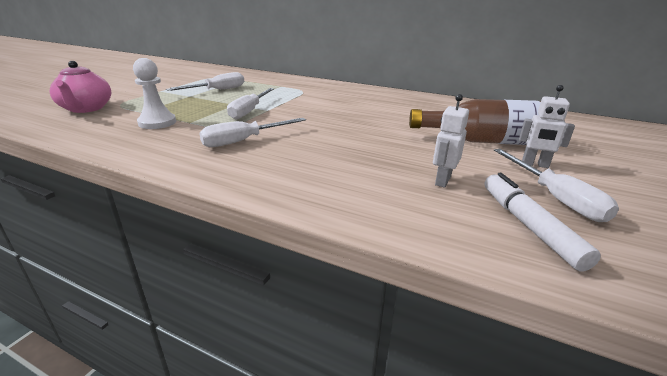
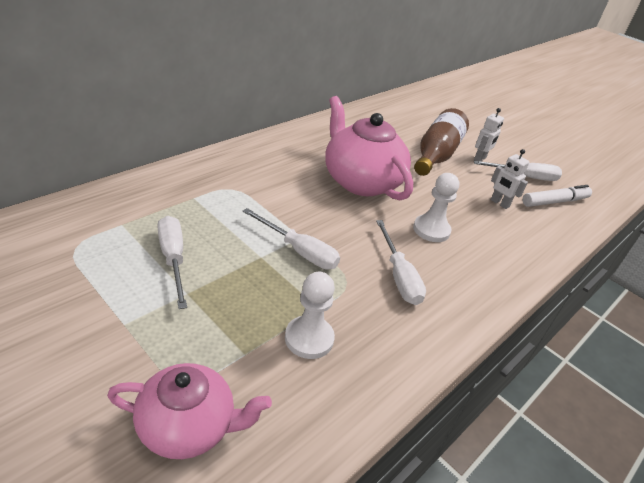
camera: 75 degrees left, 10 degrees up
white marker [484,173,601,272] -> white marker turned 150 degrees clockwise [523,185,592,207]
none -> pink teapot [325,96,413,201]
none -> white pawn [413,173,459,242]

